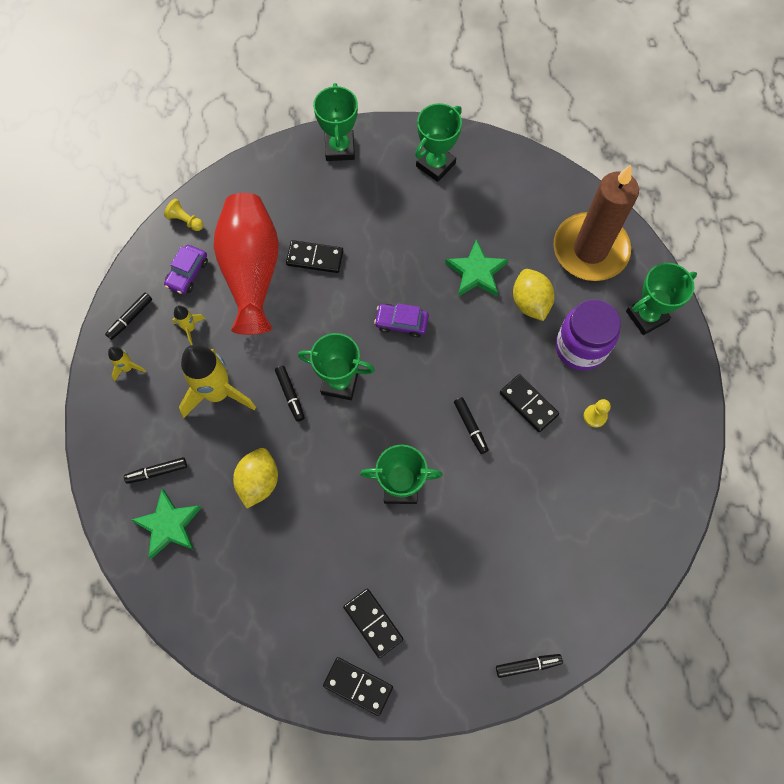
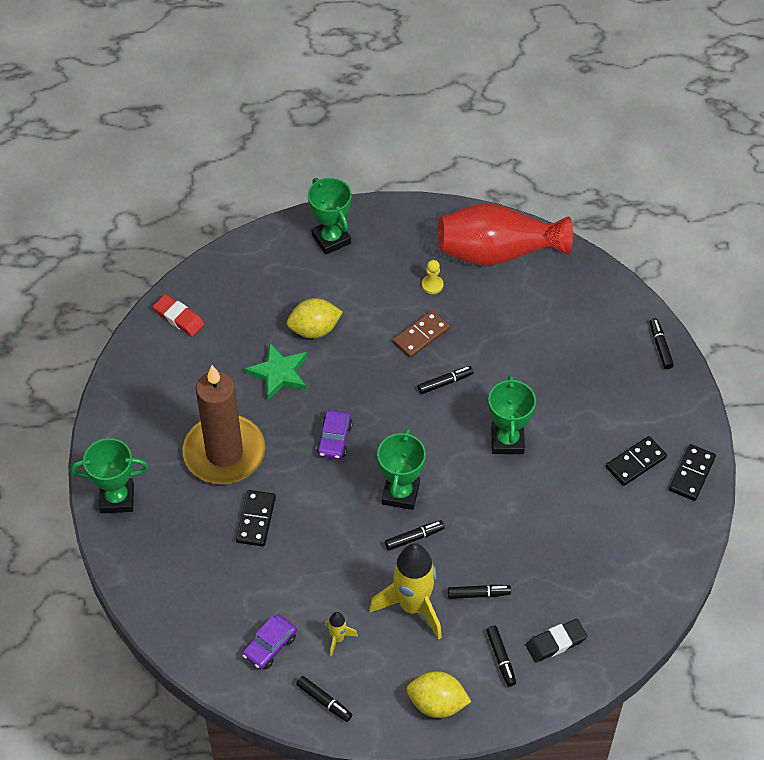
camera: 90 degrees left, 15 degrees down
yellow rocket [108,347,146,381] -> none
green star [131,489,202,559] -> black eraser [526,619,587,662]
yellow pawn [164,199,203,231] -> none
purple car [164,245,208,295] -> purple car turned 105 degrees clockwise [242,614,297,669]
red vase [214,193,279,335] -> red vase moved to [437,203,573,266]
yellow lemon [233,448,278,509] -> yellow lemon moved to [406,671,471,718]
green trophy [415,103,462,182] -> none
black domino [500,374,559,432] -> brown domino [393,310,450,358]
brown candle [554,165,639,281] -> brown candle moved to [183,365,265,484]
purple jar [556,299,621,371] -> none
none -> red eraser [153,294,205,336]
none -> black marker [448,585,511,599]

